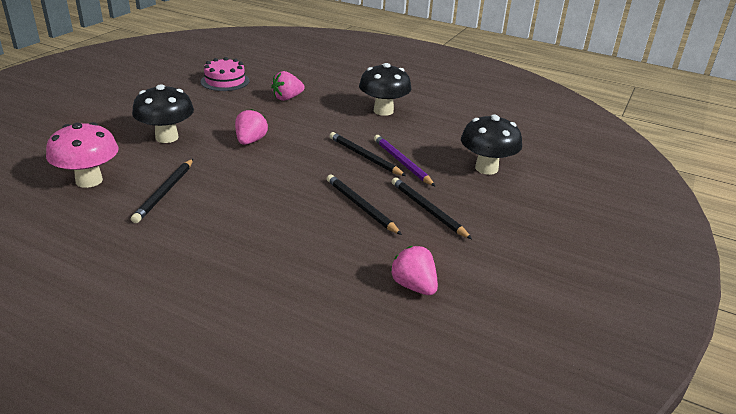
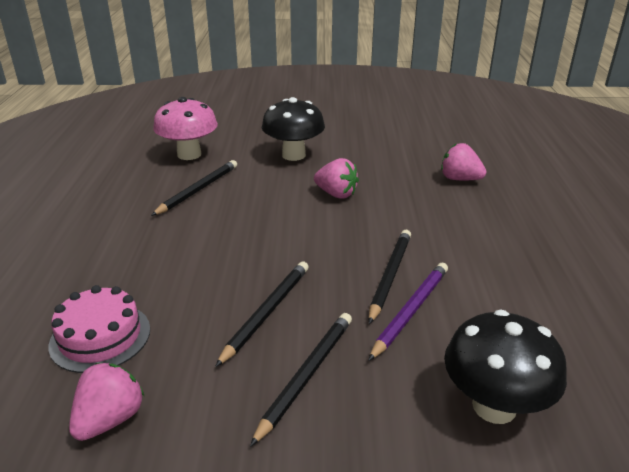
camera: 65 degrees right, 0 degrees up
black pencil [131,159,193,223] -> black pencil turned 135 degrees clockwise [151,160,237,216]
pink cake [201,57,250,91] -> pink cake moved to [49,285,150,373]
pink strawberry [235,109,268,145] -> pink strawberry turned 45 degrees clockwise [314,158,359,199]
black mushroom [359,63,412,116] -> none

